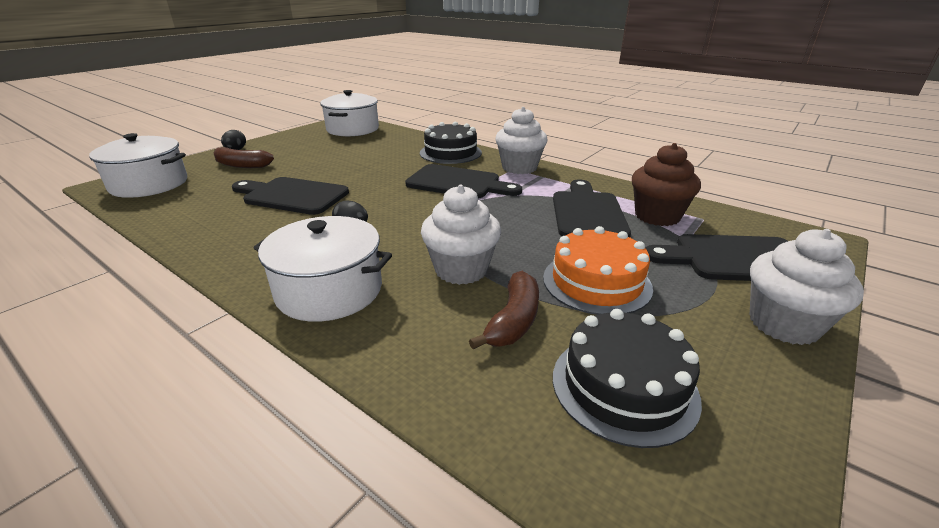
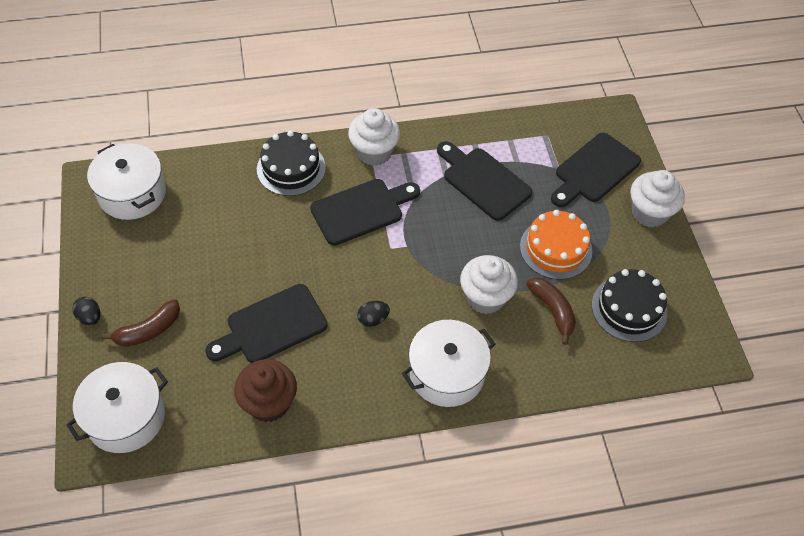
camera: 50 degrees left, 25 degrees up
brown cupcake [632,143,701,226] -> brown cupcake moved to [234,359,297,422]

